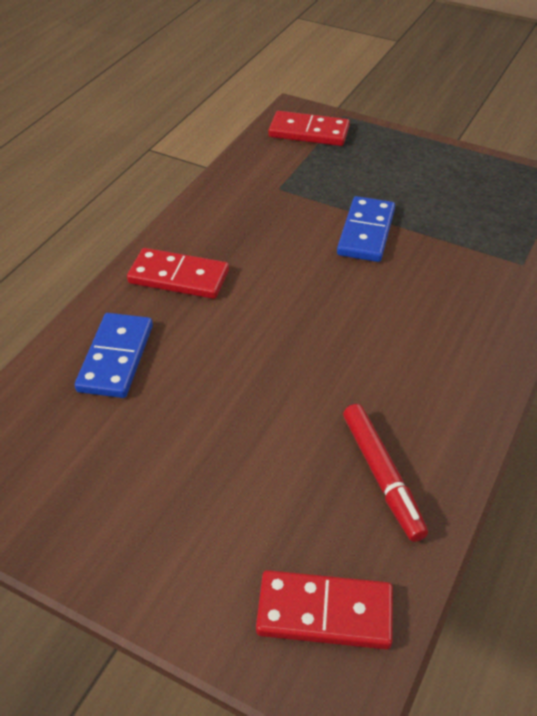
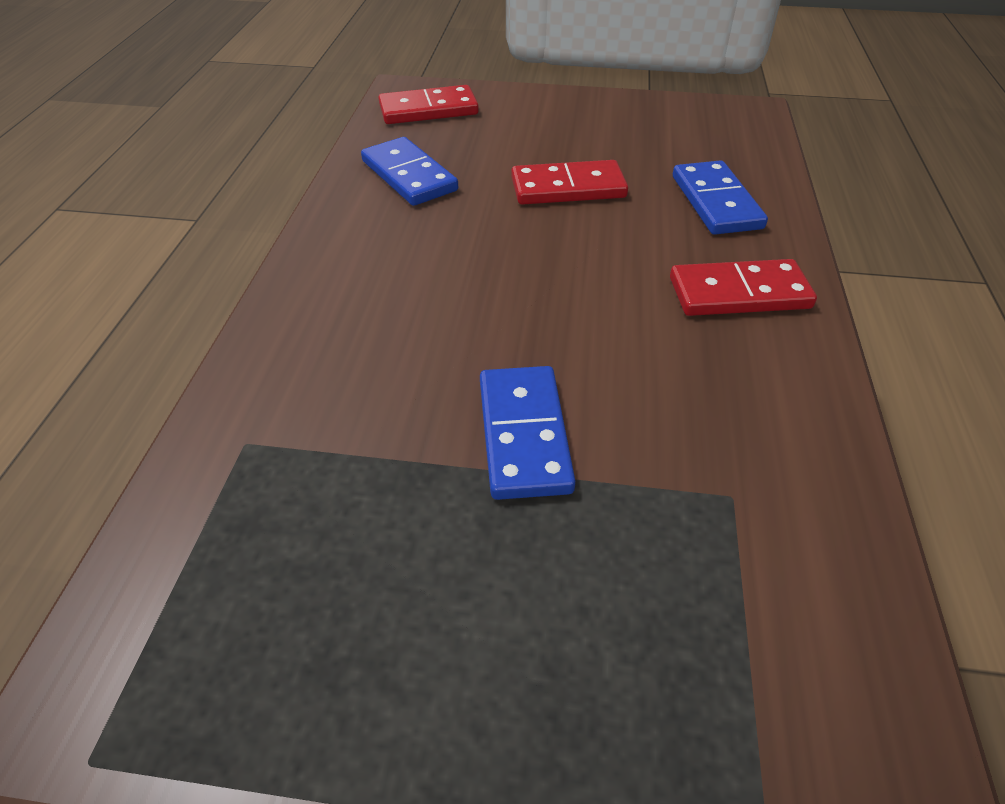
camera: 160 degrees right, 0 degrees up
red domino [268,111,350,146] -> red domino moved to [511,160,628,205]
red marker [343,404,428,542] -> blue domino [361,137,458,206]

